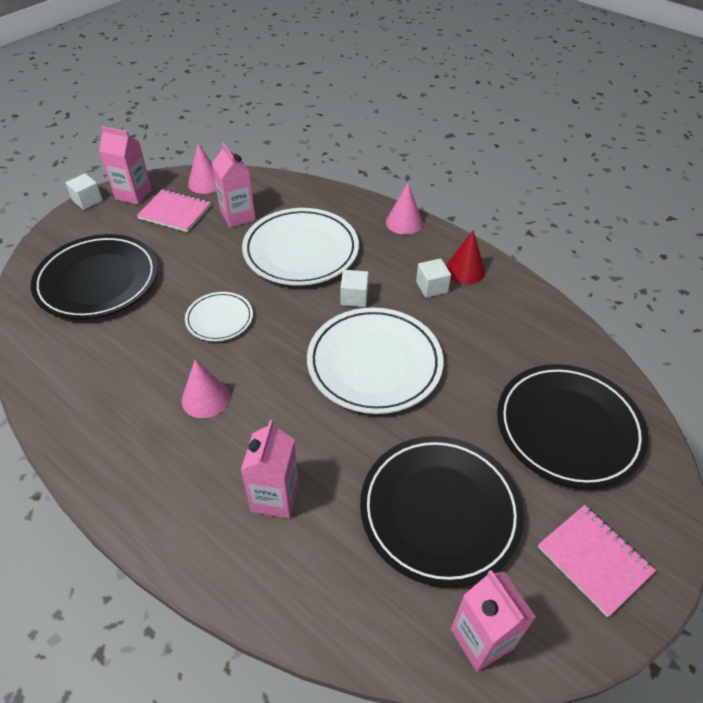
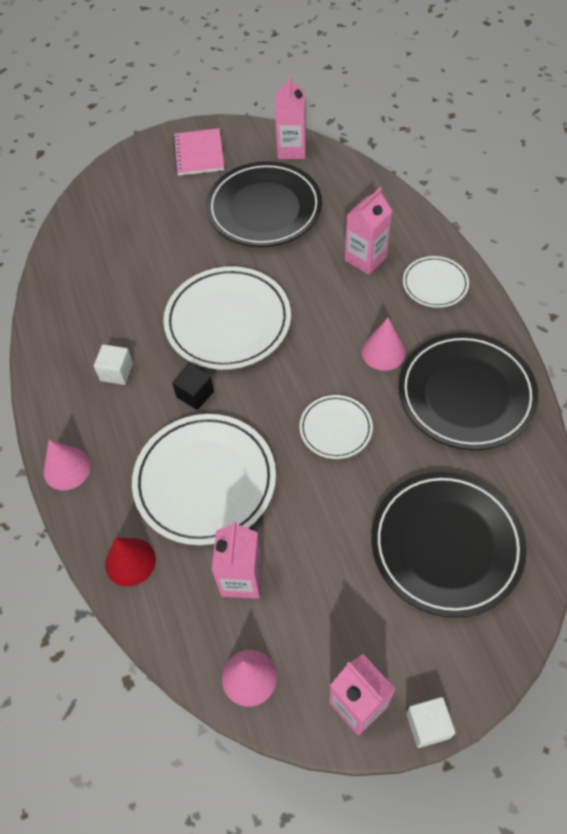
camera: 145 degrees left, 10 degrees up
pink notebook [137,189,211,232] -> none
white cube [340,270,369,307] -> black cube [172,364,214,410]
red cone [446,230,485,284] -> red cone moved to [105,538,156,587]
black plate [497,364,649,489] -> black plate moved to [399,333,538,450]
none -> white plate [403,256,469,308]

